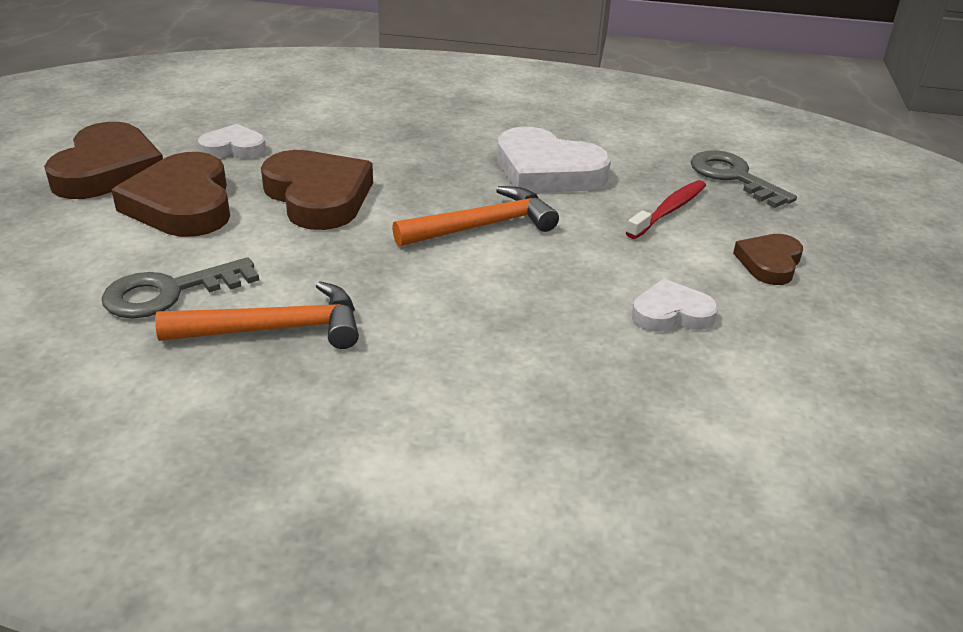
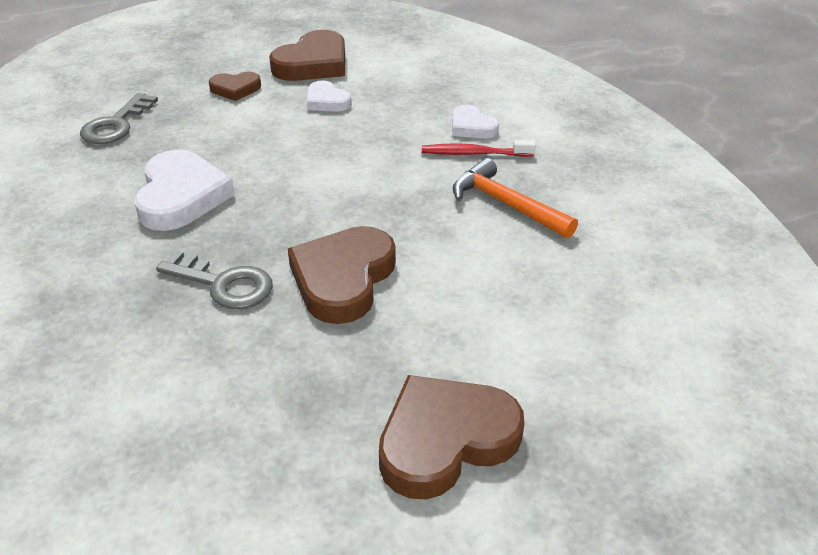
camera: 125 degrees left, 5 degrees up
grey key [101,257,259,318] -> grey key moved to [156,250,273,309]
brown heart [112,152,230,237] -> brown heart moved to [269,30,345,81]
white heart [198,124,266,158] -> white heart moved to [452,105,499,139]
orange hammer [392,186,559,246] -> none
red toothbrush [626,180,706,239] -> red toothbrush moved to [422,140,536,157]

